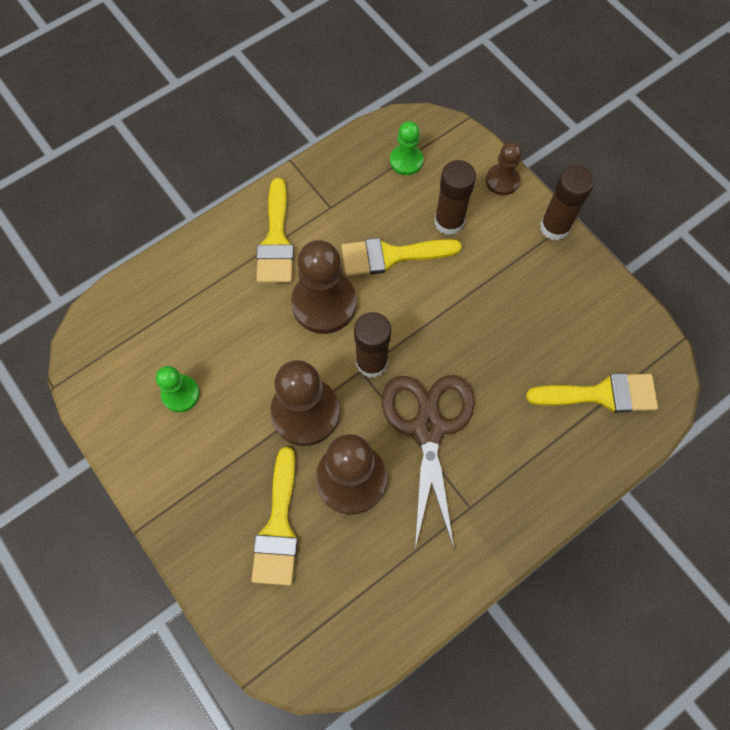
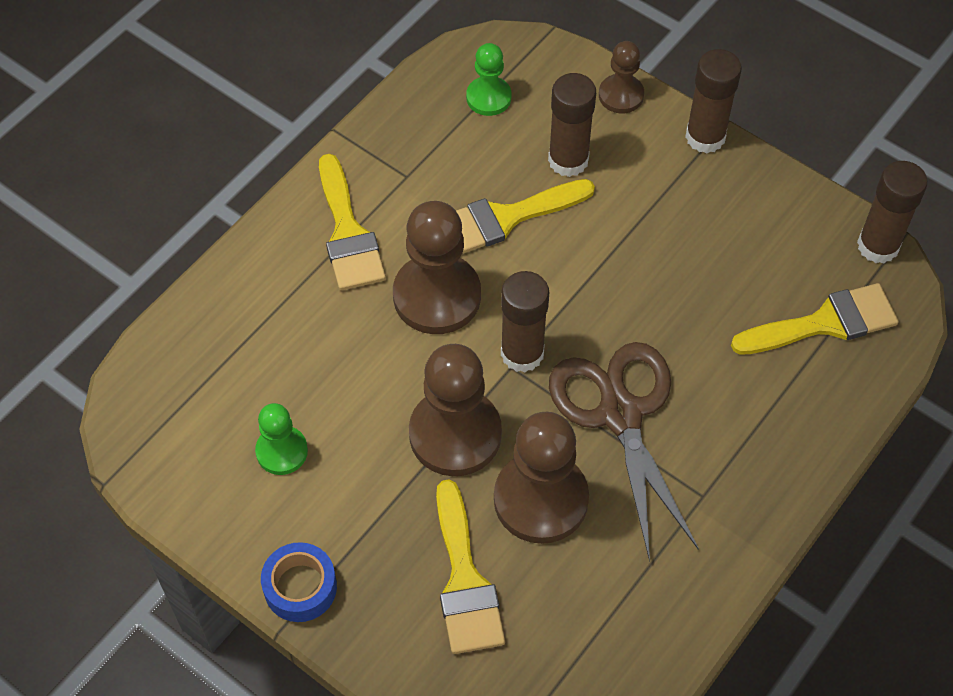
camera: 15 degrees left, 10 degrees down
none -> blue tape [261,542,337,622]
none -> brown glue stick [857,161,928,264]

